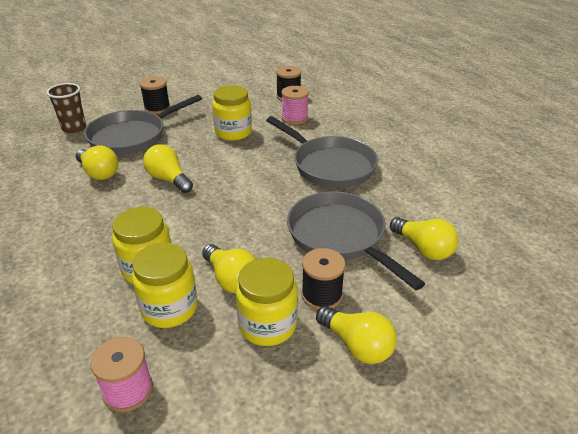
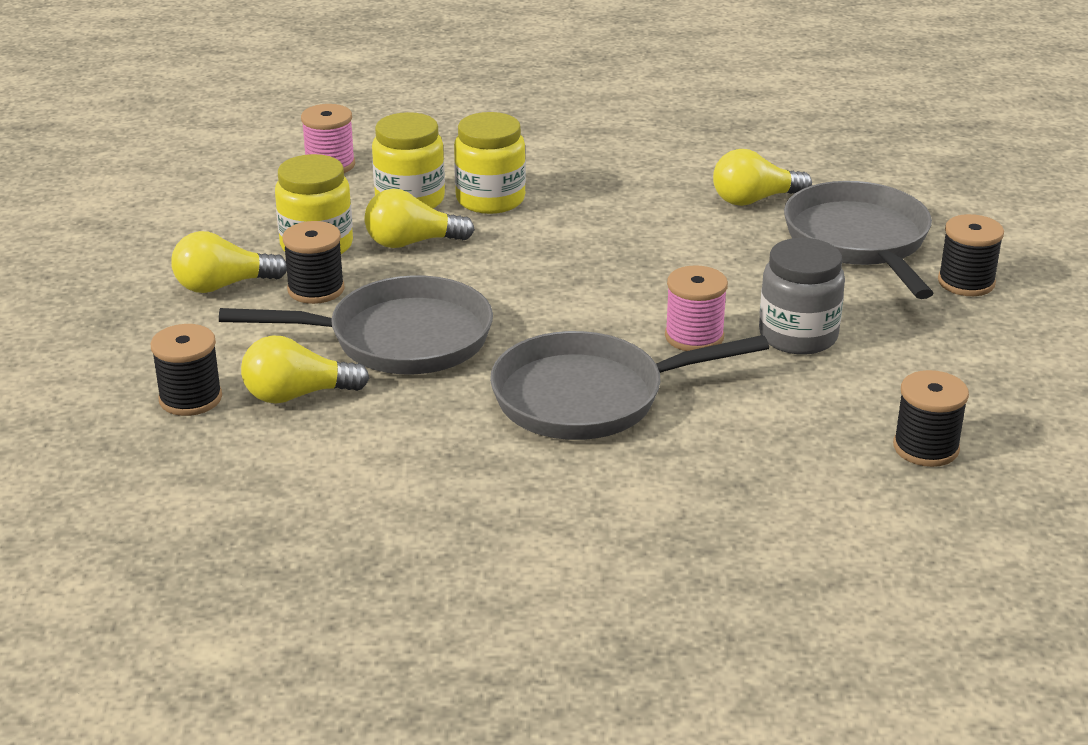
camera: 120 degrees right, 5 degrees down
brown cup [46,83,86,133] -> none
yellow light bulb [143,144,193,193] -> none
yellow jar [212,85,252,141] -> grey jar [759,238,845,355]
pink spool [282,86,309,125] -> pink spool moved to [665,265,728,351]
none -> black spool [150,324,222,416]

